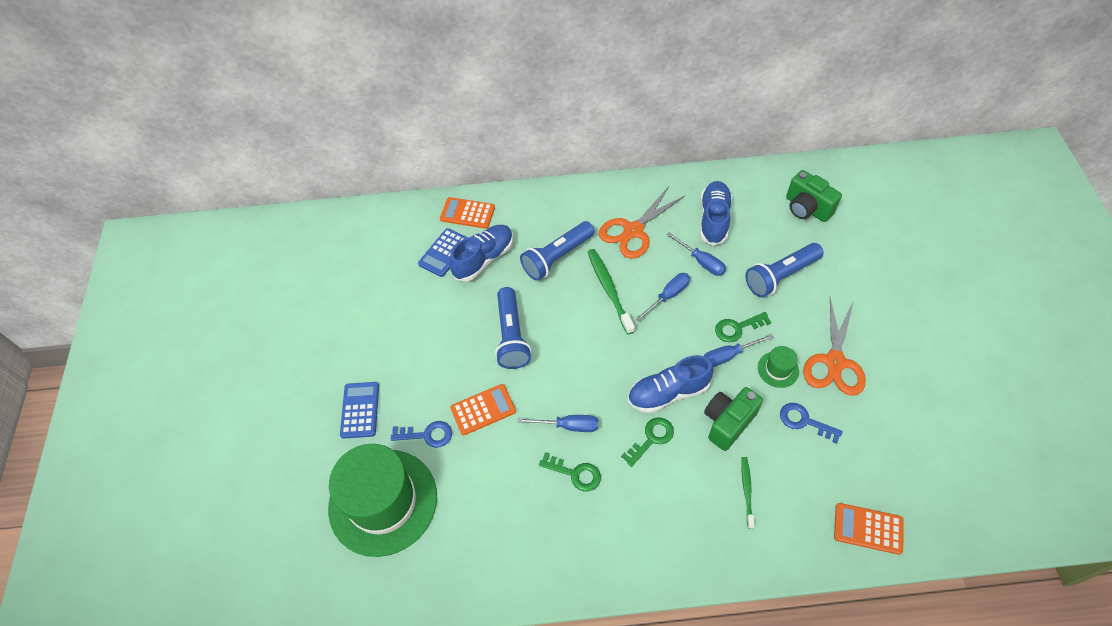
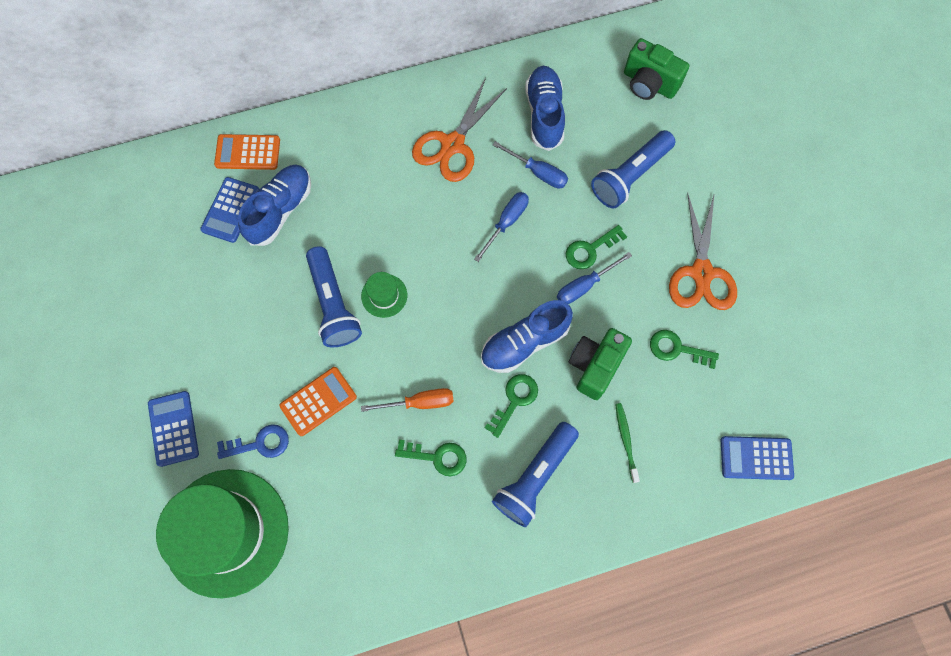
camera: 15 degrees left, 15 degrees up
blue screwdriver [518,415,598,432] -> orange screwdriver [361,388,454,412]
blue flashlight [520,221,595,281] -> blue flashlight moved to [492,422,579,527]
green toothbrush [588,249,635,334] -> none
green hat [758,346,799,388] -> green hat moved to [361,272,407,318]
blue key [780,403,843,444] -> green key [650,330,719,369]
orange calculator [834,503,904,555] -> blue calculator [721,436,794,480]

